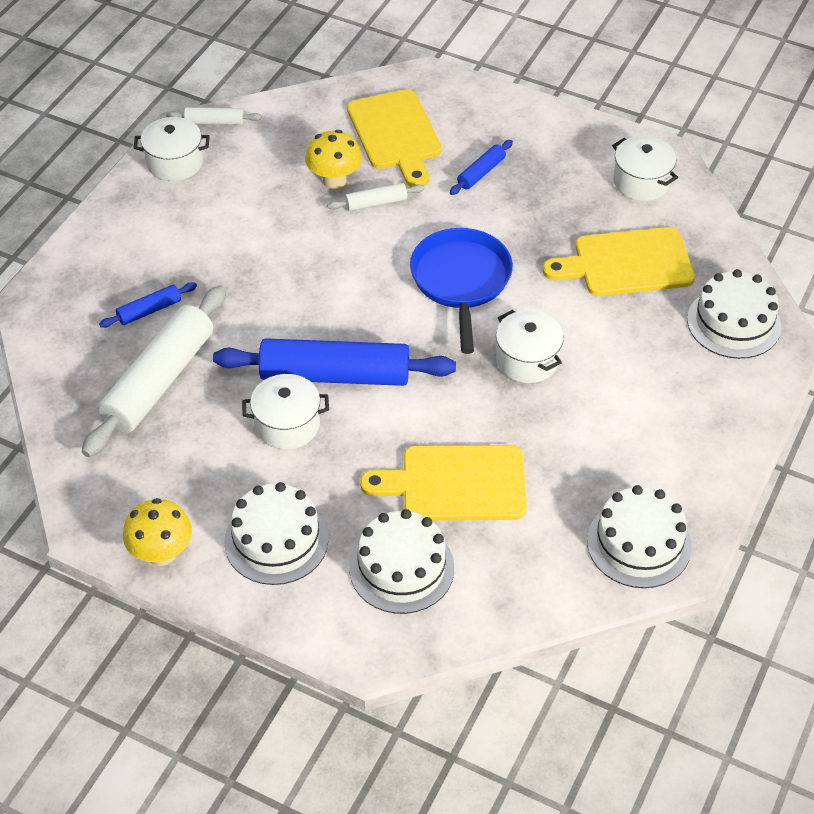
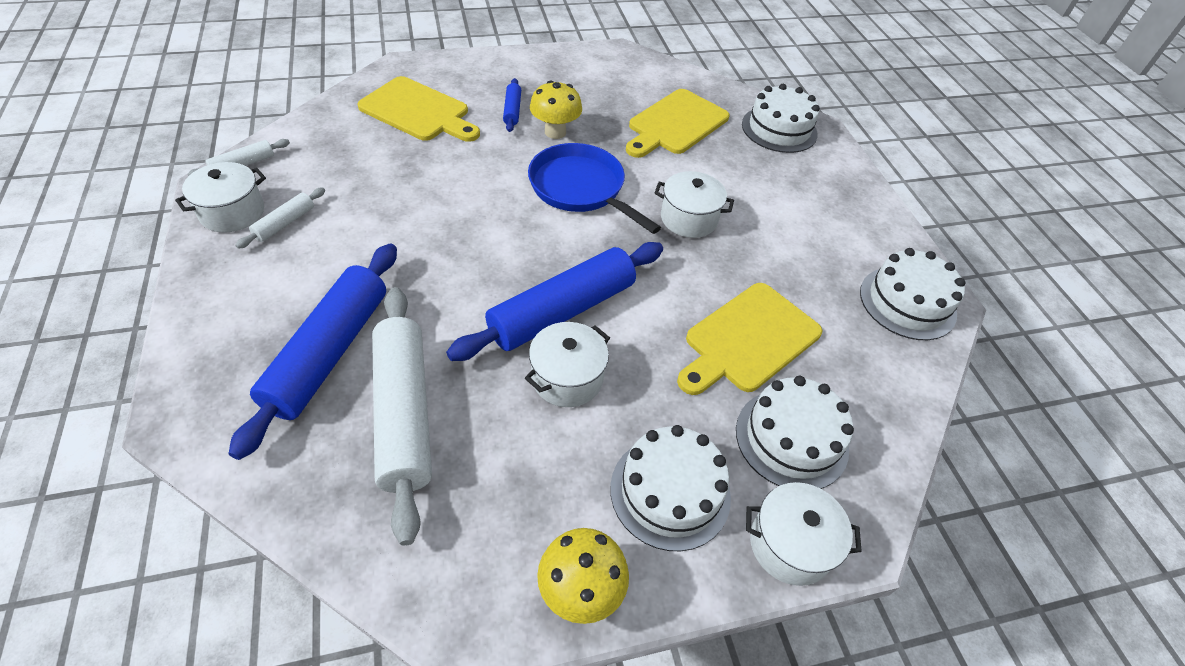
camera: 45 degrees left, 0 degrees up
blue rolling pin [99,282,197,328] -> blue rolling pin [228,243,397,460], size x2.20
yellow mushroom [305,130,362,189] -> yellow mushroom moved to [530,80,582,139]
white rolling pin [327,183,425,211] -> white rolling pin moved to [235,187,325,249]
white pot [612,136,678,201] -> white pot moved to [746,482,862,586]

